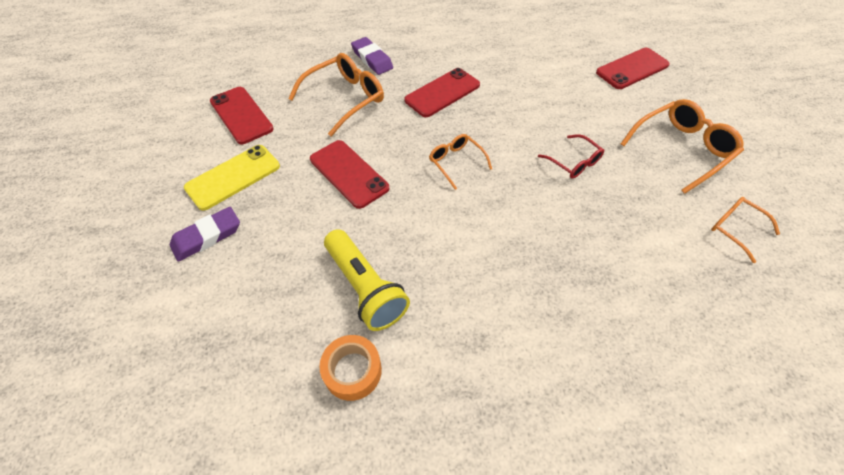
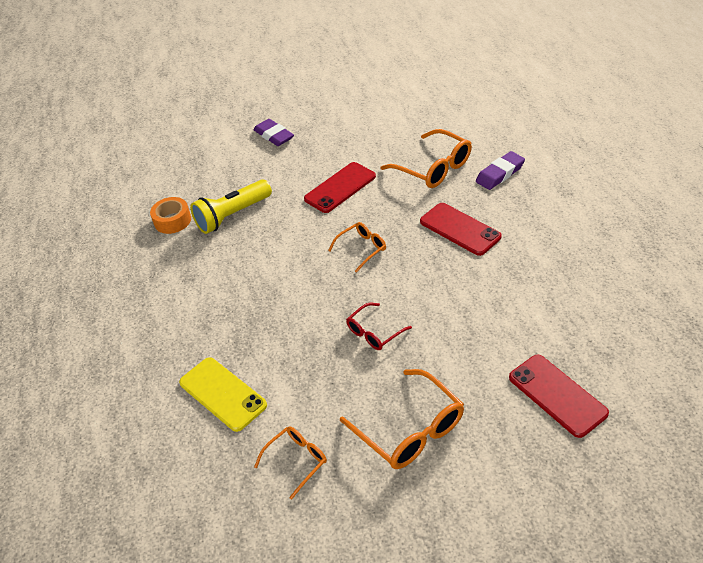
camera: 90 degrees right, 10 degrees down
yellow phone [184,145,280,211] -> yellow phone moved to [179,357,267,432]
red phone [210,87,274,144] -> none

